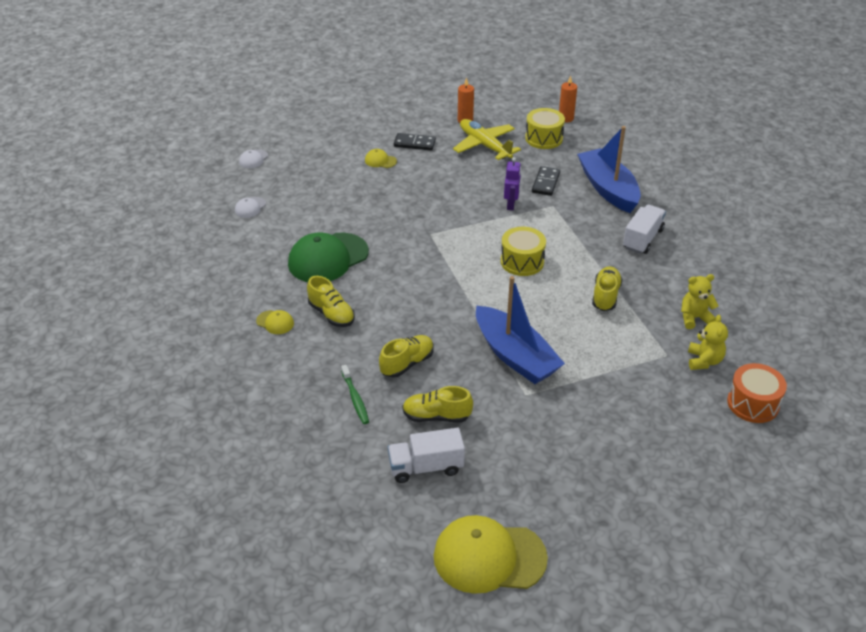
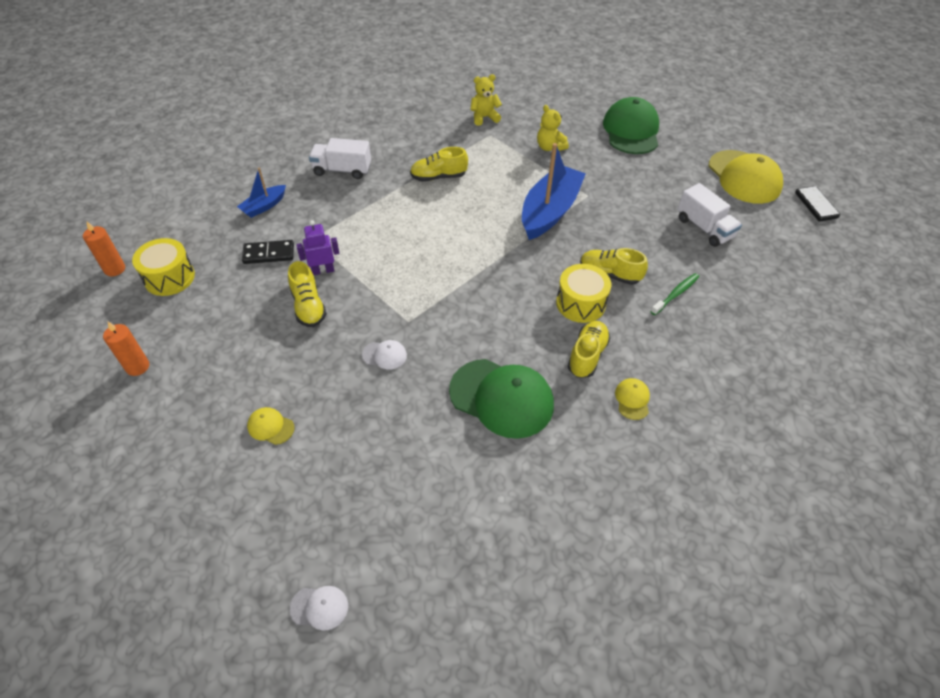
camera: 115 degrees left, 10 degrees up
white cap [235,197,266,218] -> white cap moved to [362,340,407,369]
yellow cap [365,149,397,168] -> yellow cap turned 120 degrees clockwise [247,407,295,445]
black domino [394,133,436,151] -> black domino moved to [795,186,840,222]
yellow shoe [402,386,473,422] -> yellow shoe moved to [288,261,327,327]
yellow plane [453,119,521,160] -> none
yellow drum [501,227,546,276] -> yellow drum moved to [556,264,611,323]
blue boat [577,126,641,213] -> blue boat [237,168,286,218], size x0.50
yellow teddy bear [681,274,719,329] -> yellow teddy bear moved to [537,105,569,151]
orange drum [727,363,787,423] -> none
none -> green cap [603,97,659,154]

